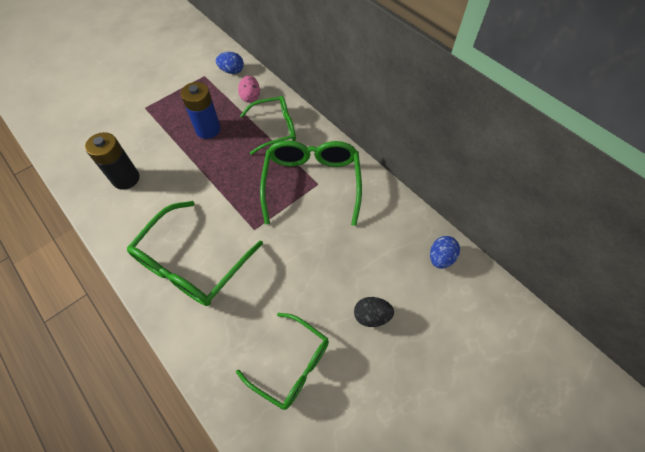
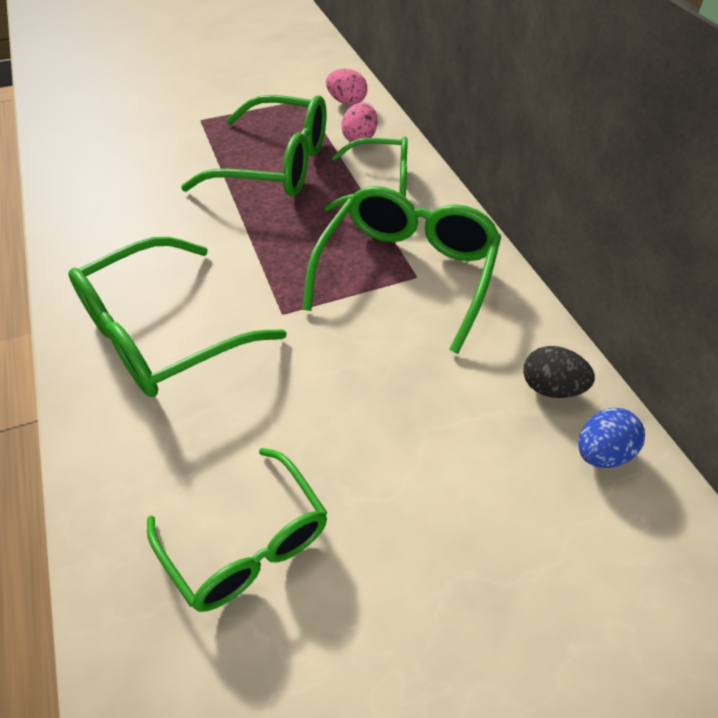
camera: 20 degrees right, 10 degrees down
black battery [85,132,139,190] -> none
blue battery [181,82,221,139] -> green glasses [181,95,326,197]
blue egg [216,52,244,74] -> pink egg [326,69,367,105]
black egg [354,297,394,327] -> black egg moved to [523,346,595,398]

